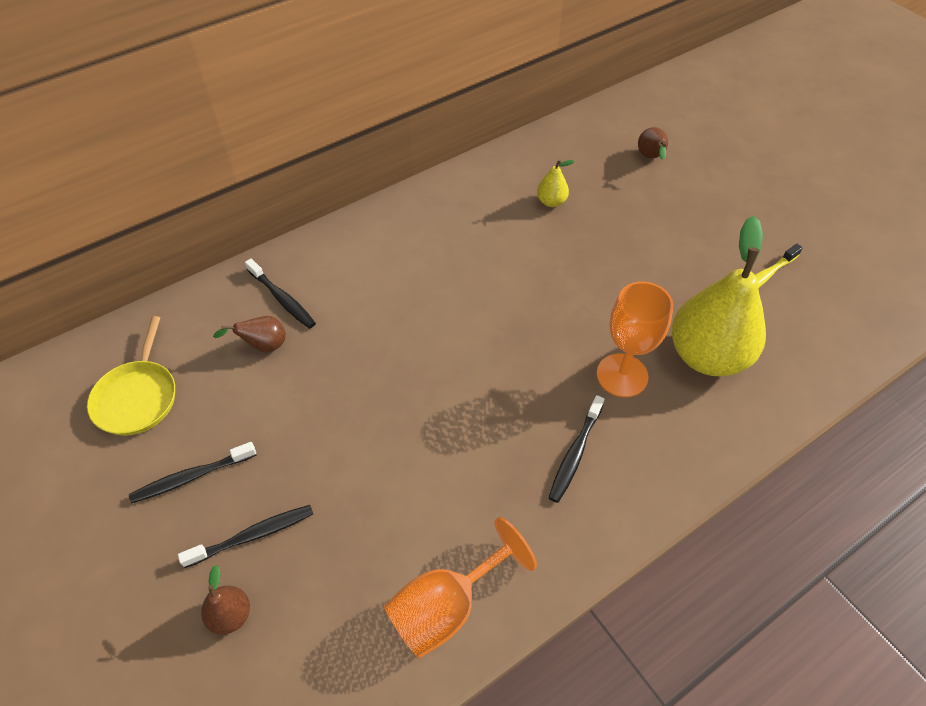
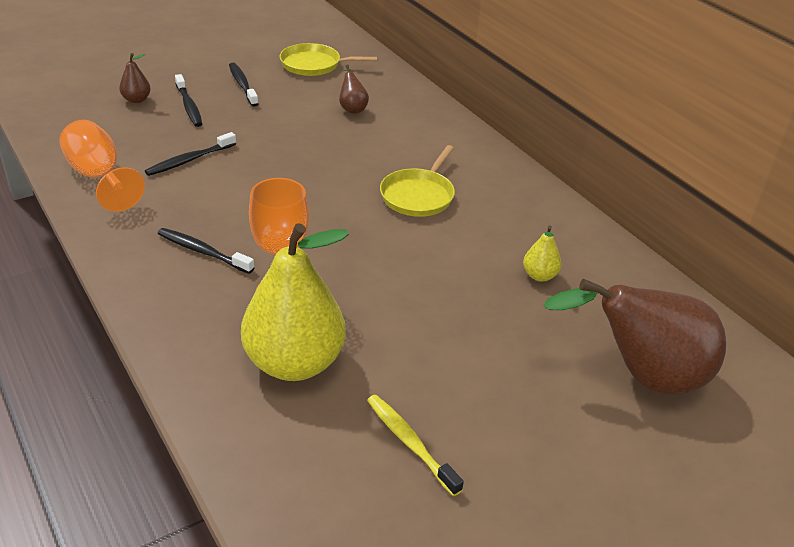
camera: 90 degrees right, 15 degrees down
black toothbrush [245,259,316,329] -> black toothbrush moved to [145,132,236,176]
brown pear [638,127,668,160] -> brown pear [543,279,726,395], size x2.35
none -> yellow pan [380,145,455,217]

